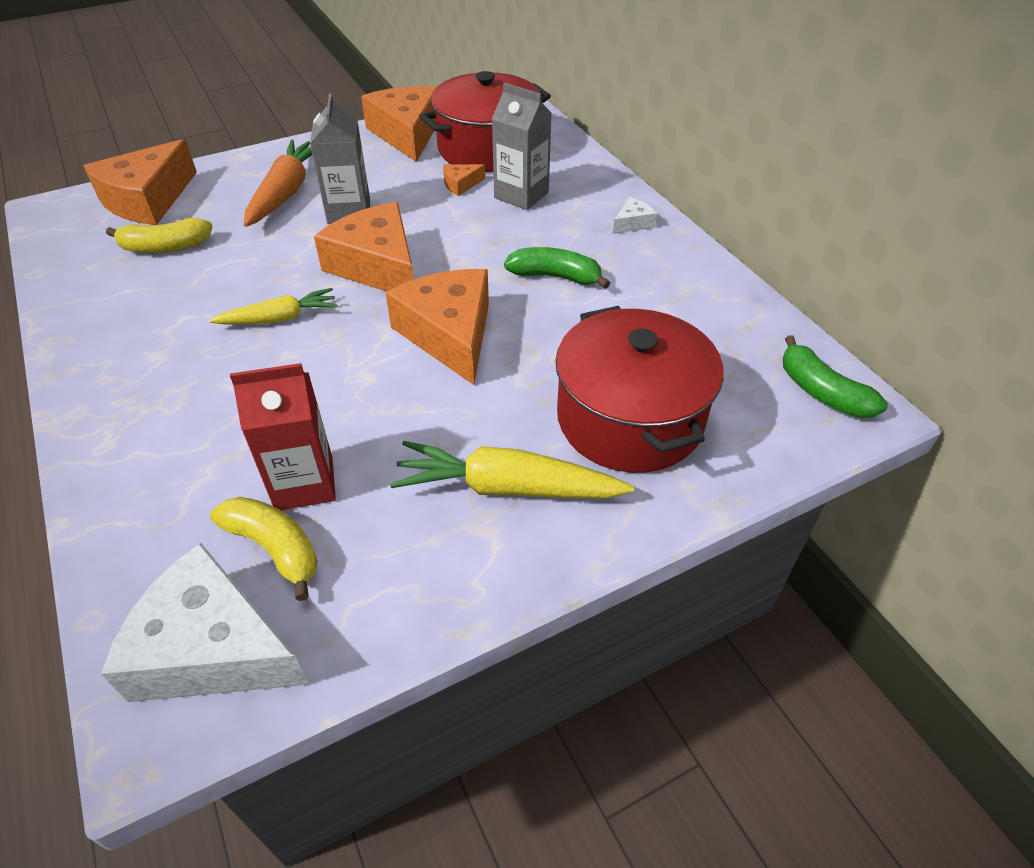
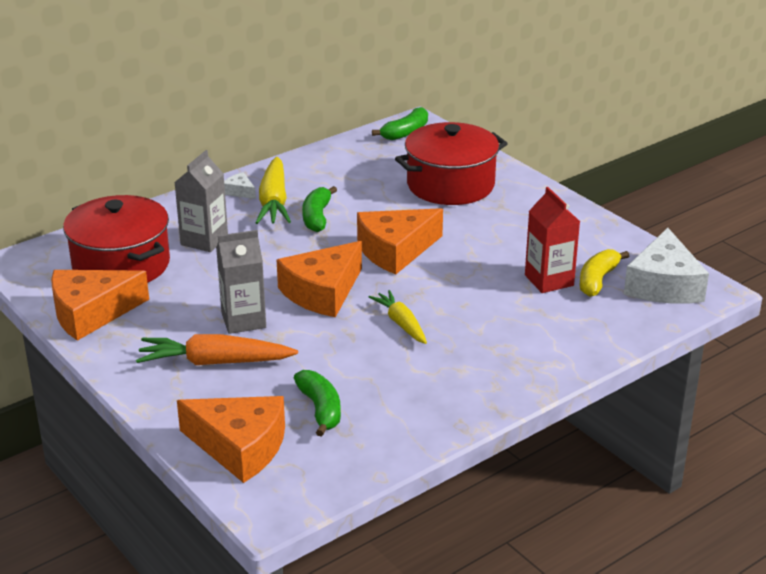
camera: 100 degrees left, 15 degrees down
yellow banana [106,218,213,253] -> green banana [294,370,341,437]
yellow carrot [390,441,634,499] -> yellow carrot moved to [255,157,291,224]
orange cheese [443,164,485,196] -> none

